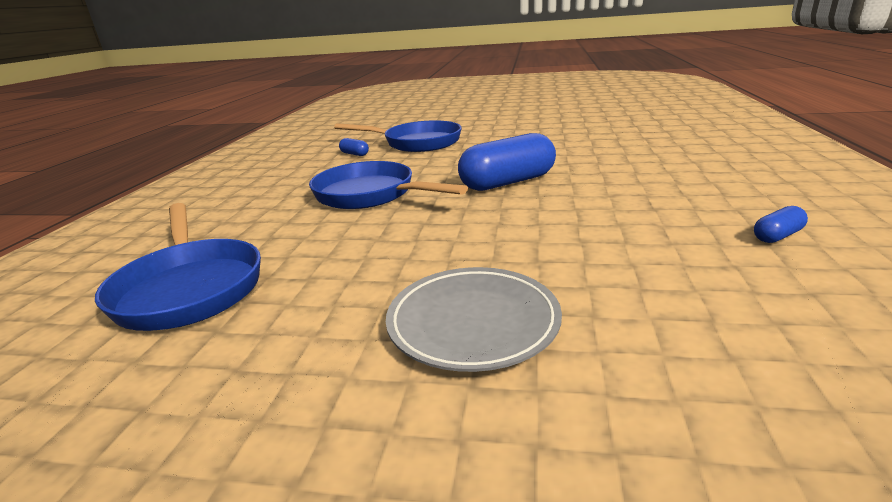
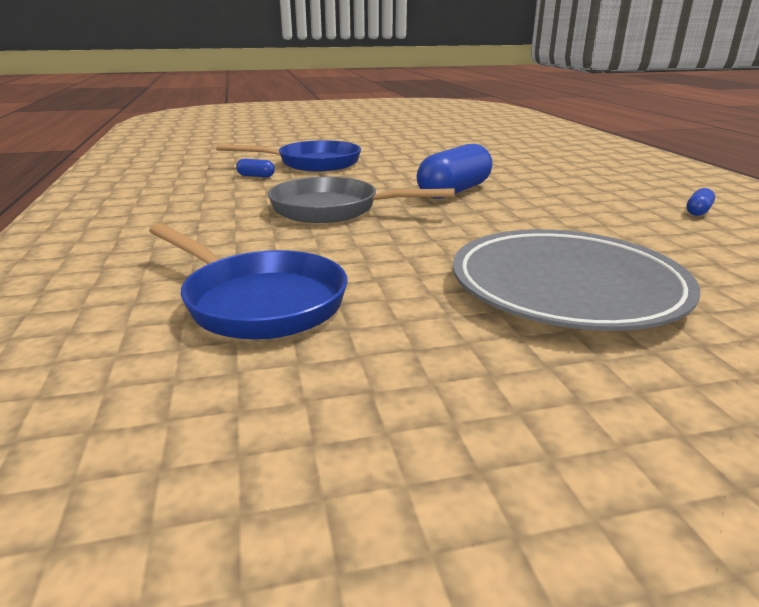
camera: 25 degrees left, 0 degrees up
blue pan [309,161,468,209] -> grey pan [268,177,455,223]
grey plate [386,267,562,372] -> grey plate [453,229,700,331], size x1.55

